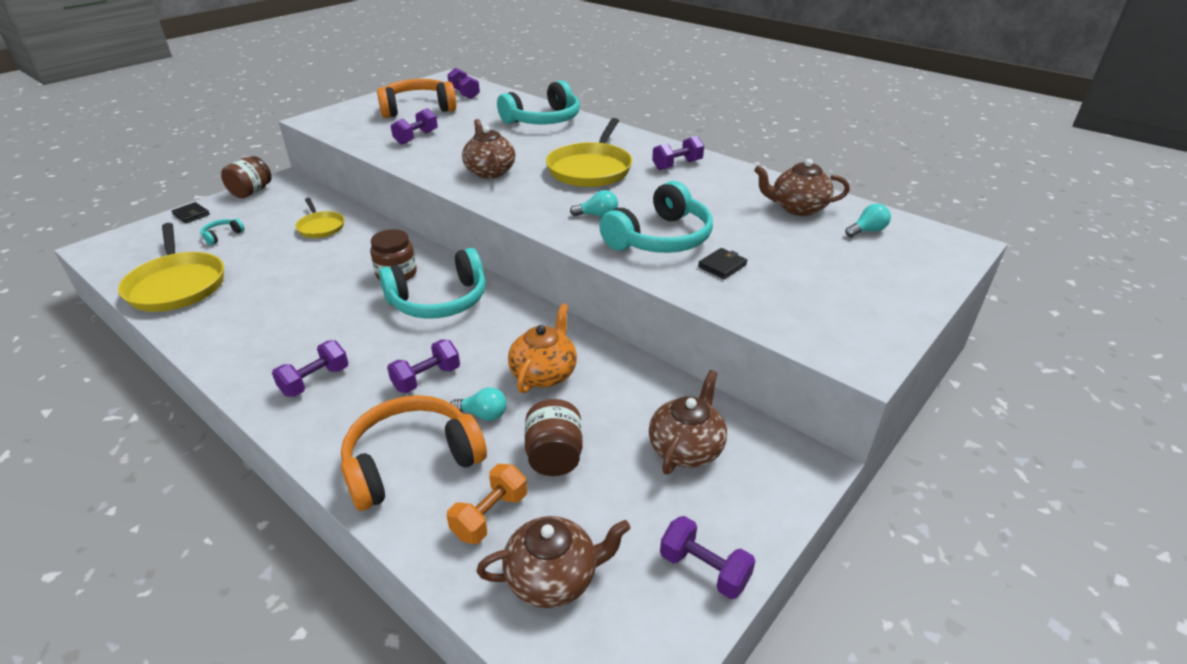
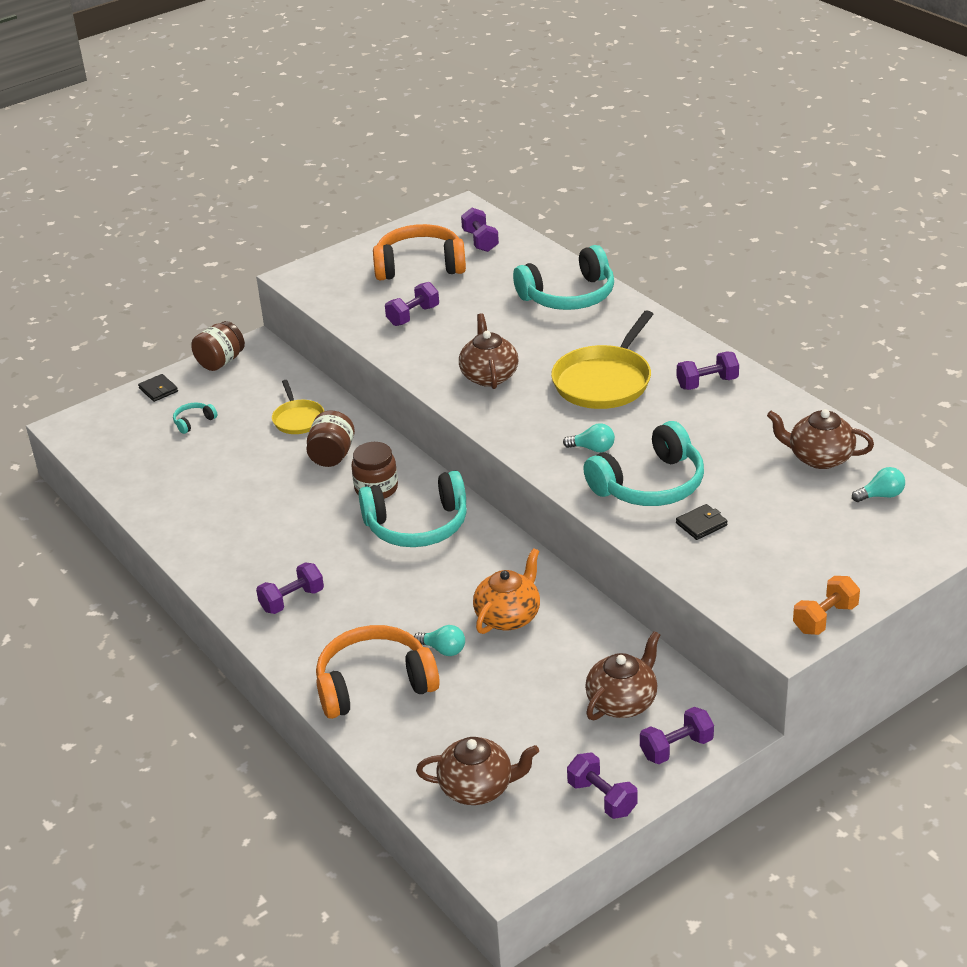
camera: 15 degrees right, 0 degrees up
yellow pan [118,223,224,312] -> none
purple dumbbell [387,340,460,393] -> purple dumbbell moved to [640,707,714,764]
orange dumbbell [447,464,527,544] -> orange dumbbell moved to [793,576,860,635]
brown jar [525,399,583,476] -> brown jar moved to [306,411,355,467]

